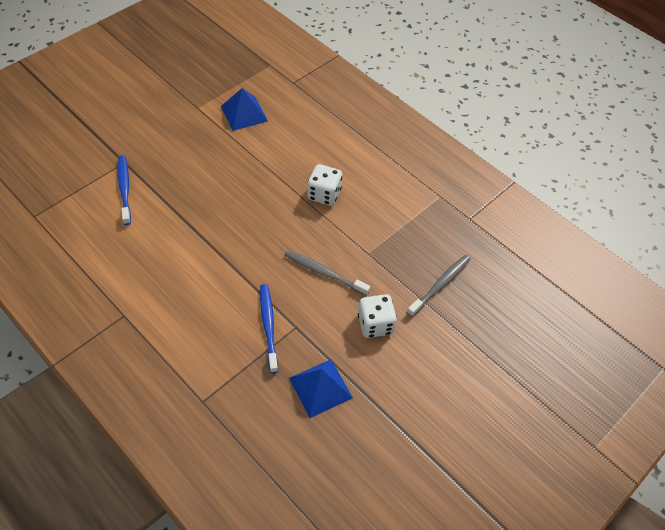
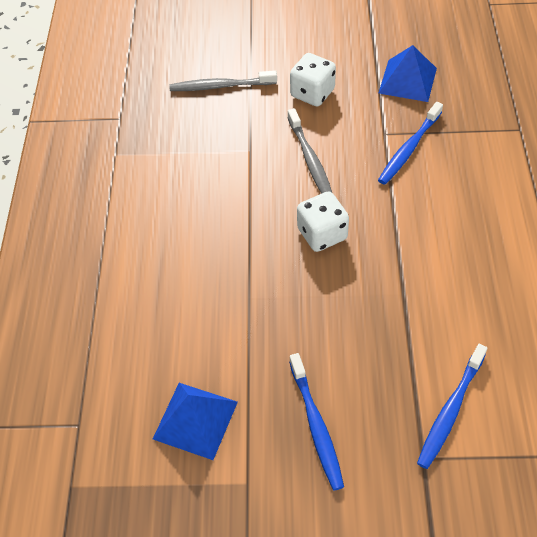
camera: 130 degrees left, 0 degrees up
white dice [308,164,342,206] -> white dice moved to [297,191,349,252]
none -> blue toothbrush [289,353,344,491]

